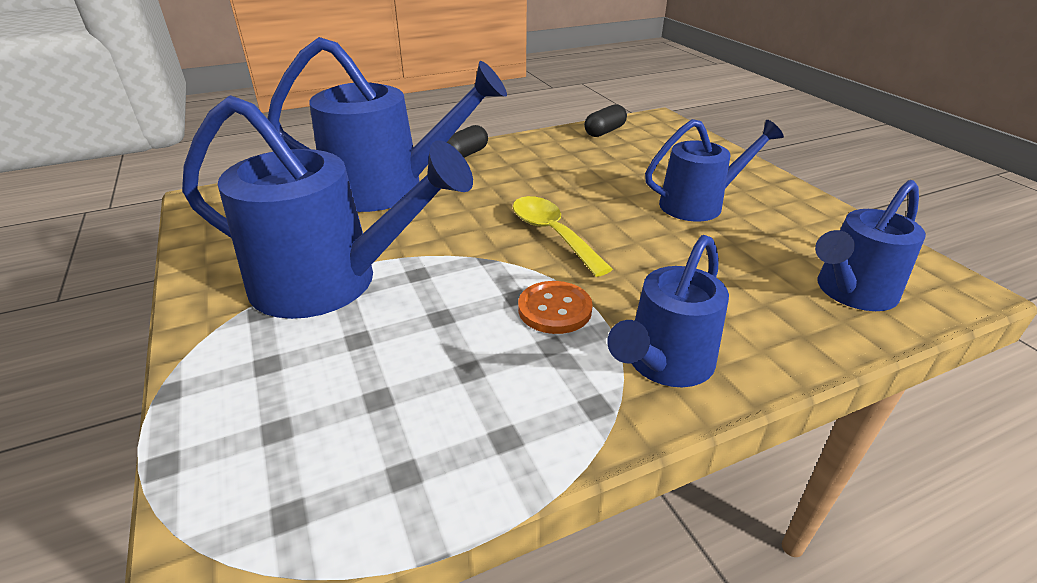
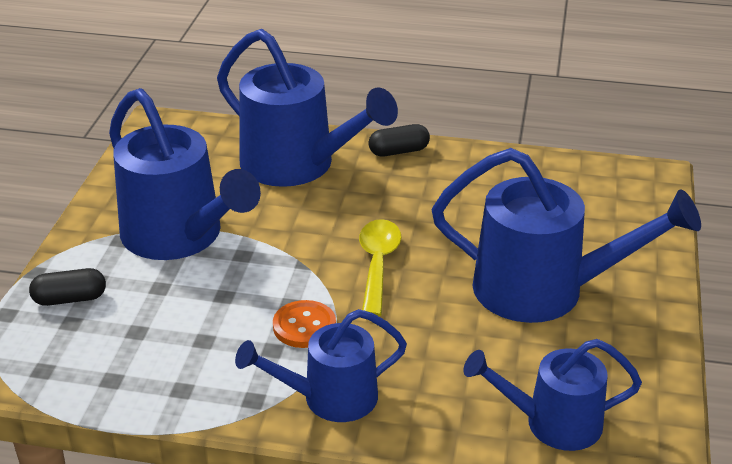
camera: 35 degrees right, 0 degrees up
black capsule [584,104,627,137] -> black capsule moved to [29,268,106,306]
blue watering can [645,119,784,221] -> blue watering can [431,148,701,323], size x1.65

